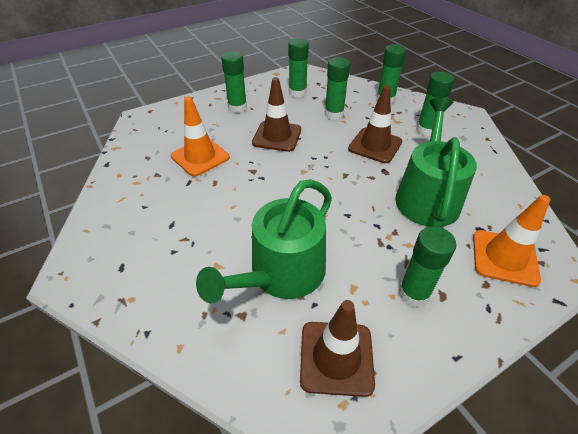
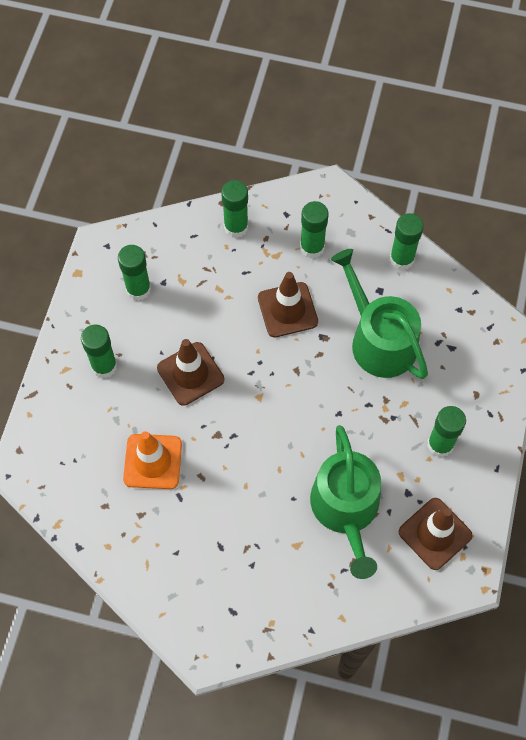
camera: 45 degrees left, 20 degrees up
green glue stick [325,57,350,120] -> green glue stick moved to [390,213,424,270]
orange traffic cone [473,195,551,287] -> none

